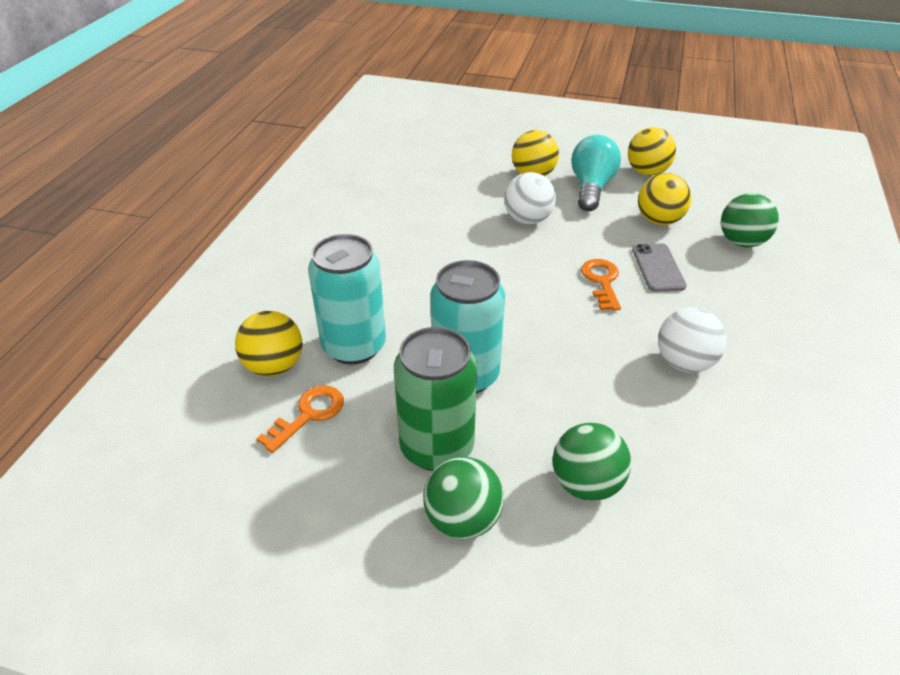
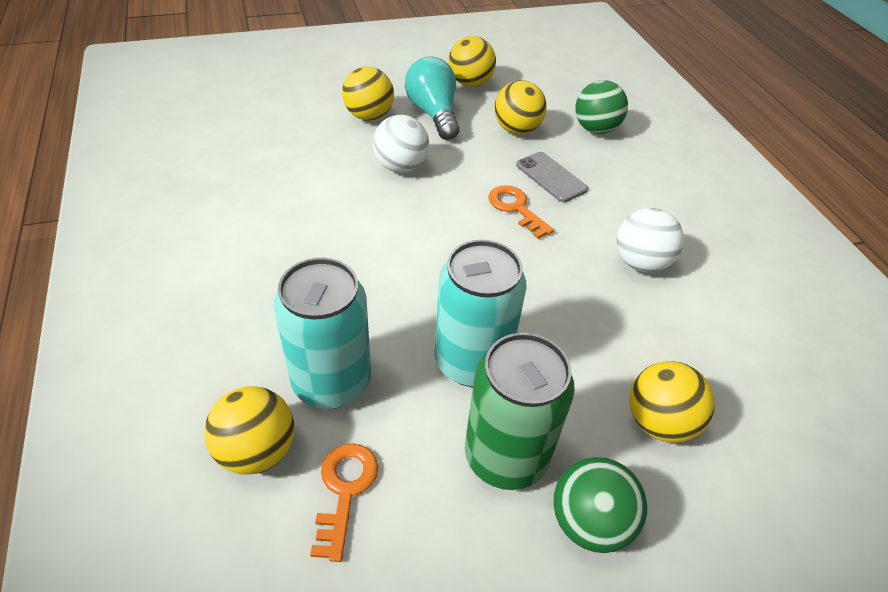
camera: 35 degrees left, 5 degrees up
green ball [552,423,631,501] -> yellow ball [629,361,715,443]

